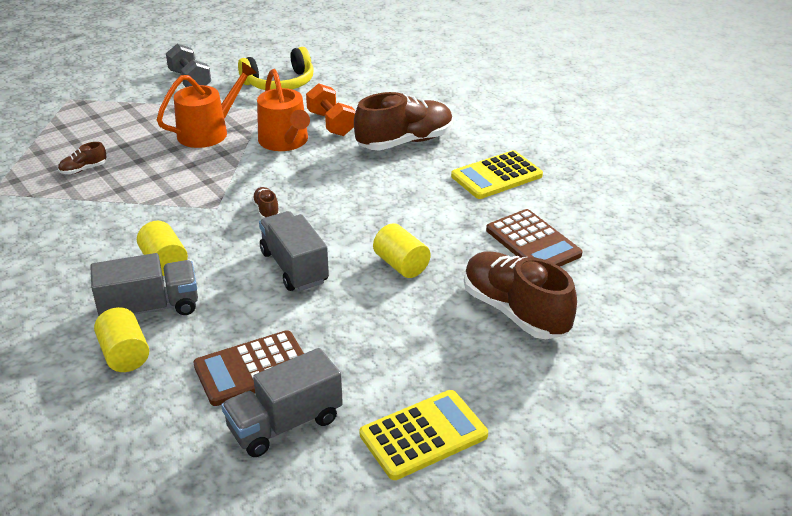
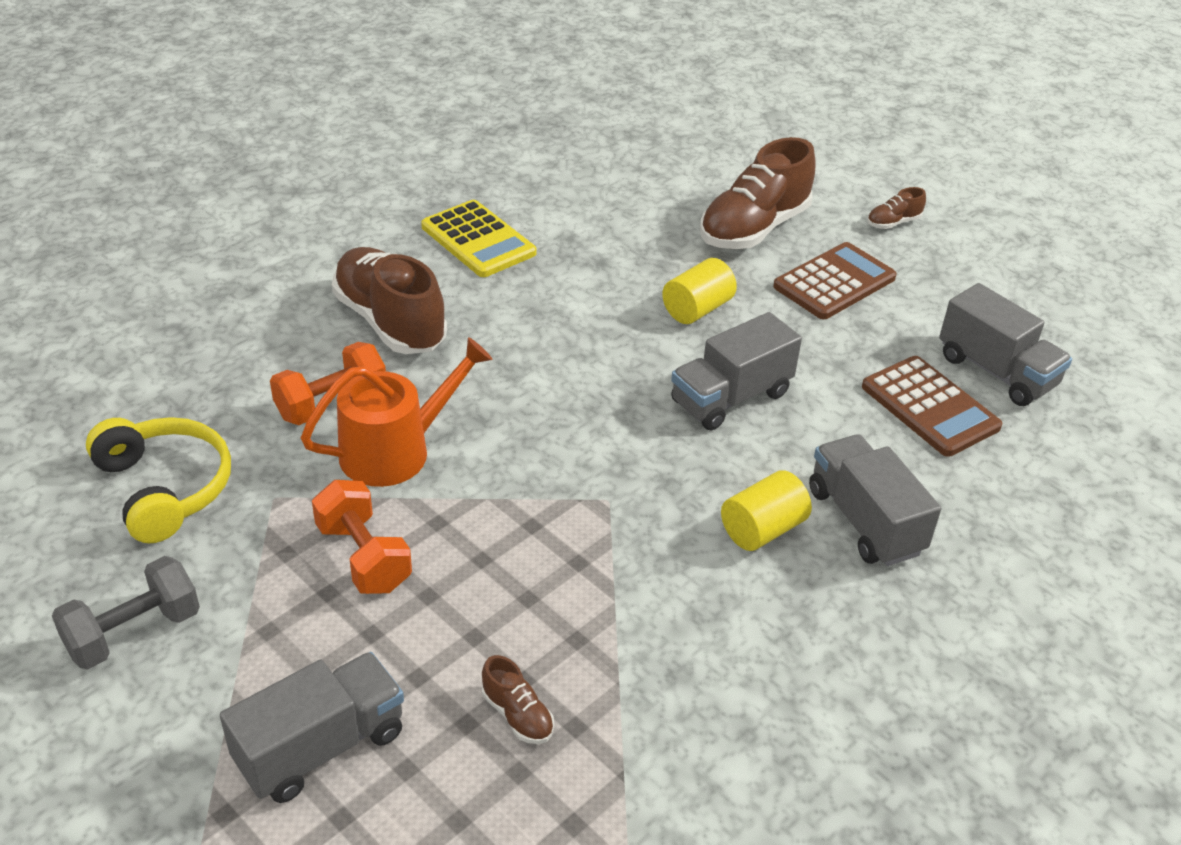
camera: 100 degrees left, 5 degrees up
yellow cylinder [94,307,149,372] -> none
orange watering can [157,62,257,148] -> orange dumbbell [312,480,412,594]
brown shoe [252,187,280,219] -> brown shoe moved to [867,187,926,229]
yellow calculator [360,390,488,480] -> none
brown calculator [486,209,583,266] -> brown calculator moved to [773,242,897,319]
none -> grey truck [220,652,404,803]

